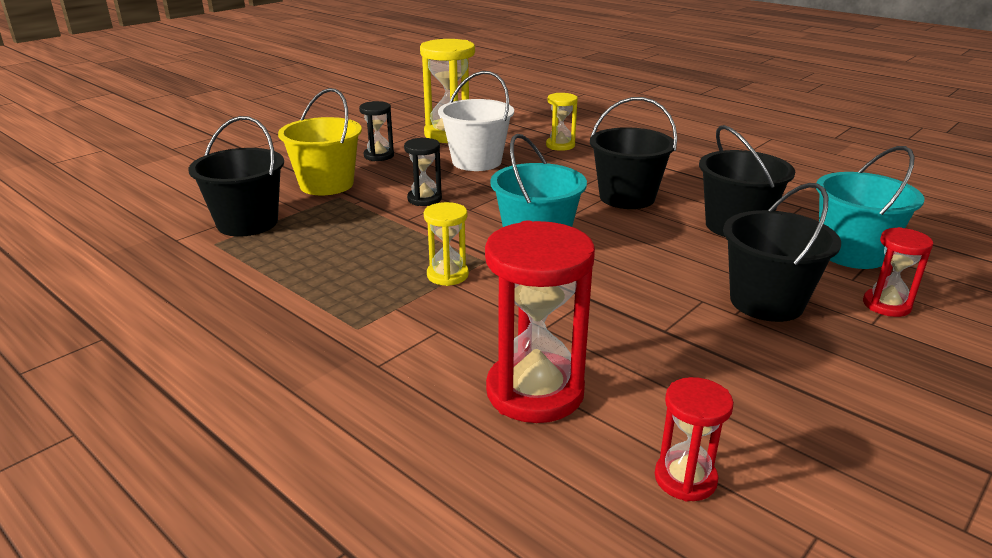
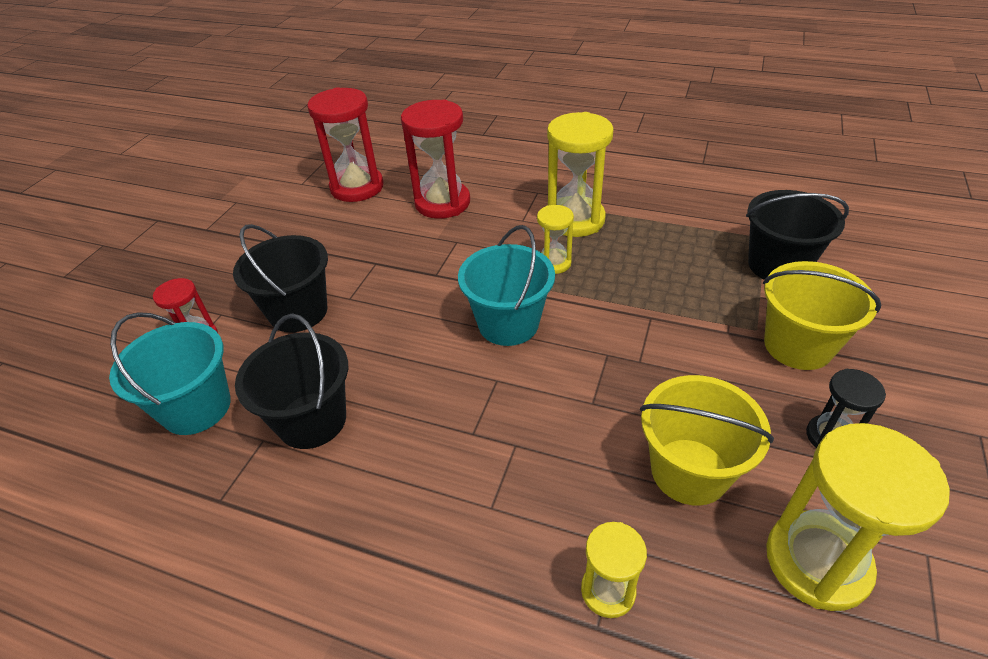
camera: 160 degrees right, 15 degrees up
black hourglass [404,138,442,206] -> none
white bucket [438,71,514,171] -> yellow bucket [640,375,774,506]
black bucket [590,97,677,209] -> none
red hourglass [655,377,734,501] -> red hourglass [307,87,384,202], size x1.85
none -> yellow hourglass [547,112,614,237]

